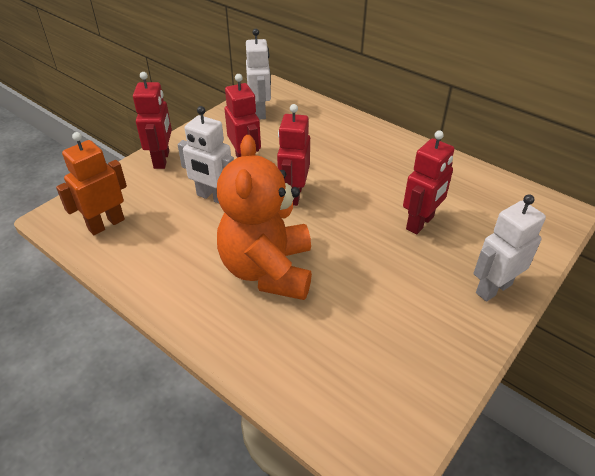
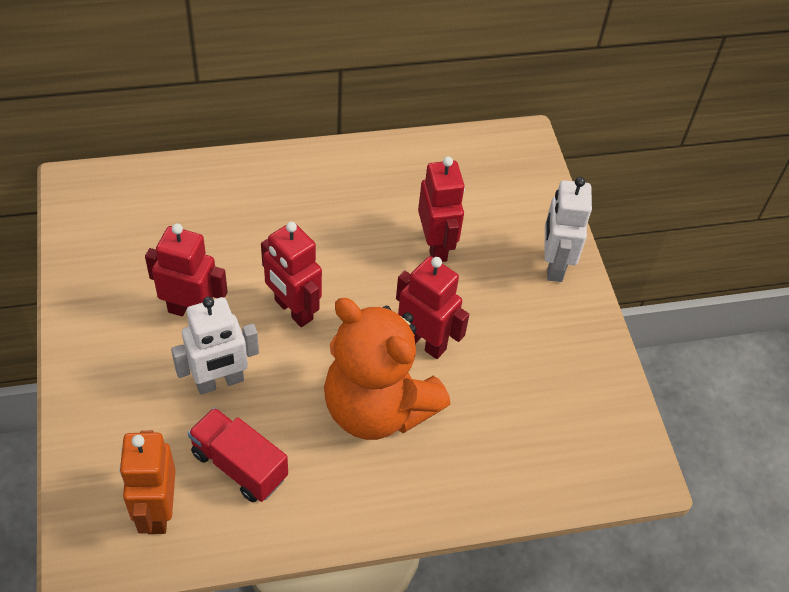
camera: 55 degrees left, 10 degrees up
red robot [133,72,172,169] -> red robot moved to [396,256,469,359]
white robot [246,29,271,119] -> none
none -> red truck [188,407,288,502]

